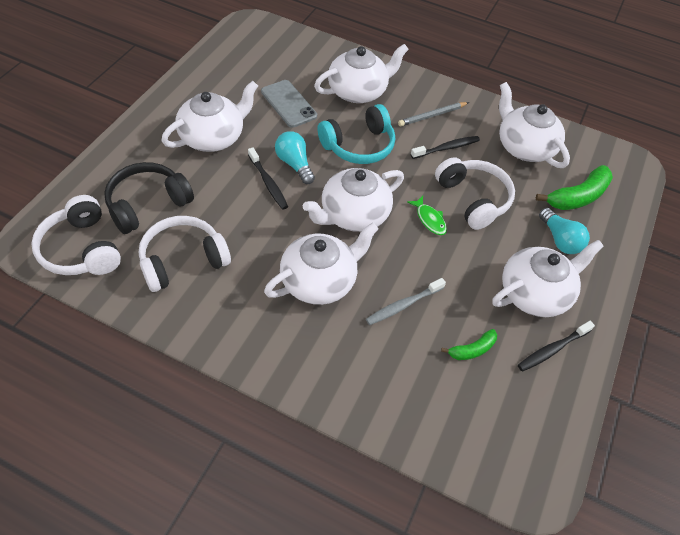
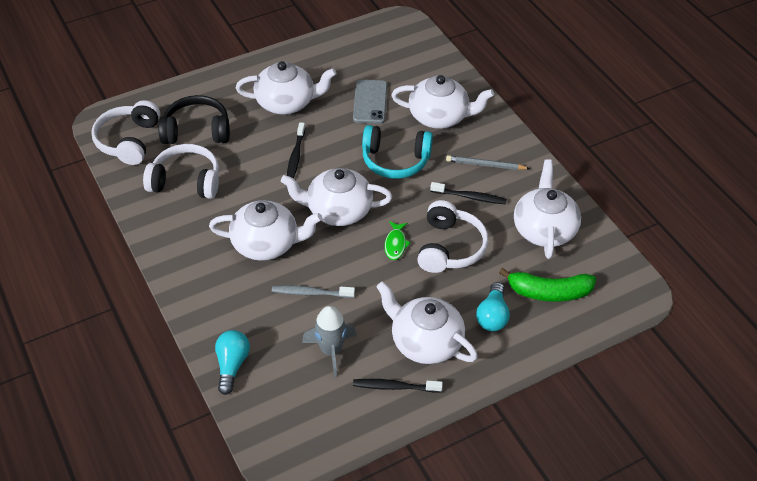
camera: 40 degrees right, 5 degrees down
turquoise light bulb [275,131,315,184] -> turquoise light bulb moved to [215,330,250,395]
green banana [441,329,497,360] -> grey rocket [302,306,356,377]
white teapot [492,240,604,317] -> white teapot turned 150 degrees counterclockwise [376,281,478,364]

